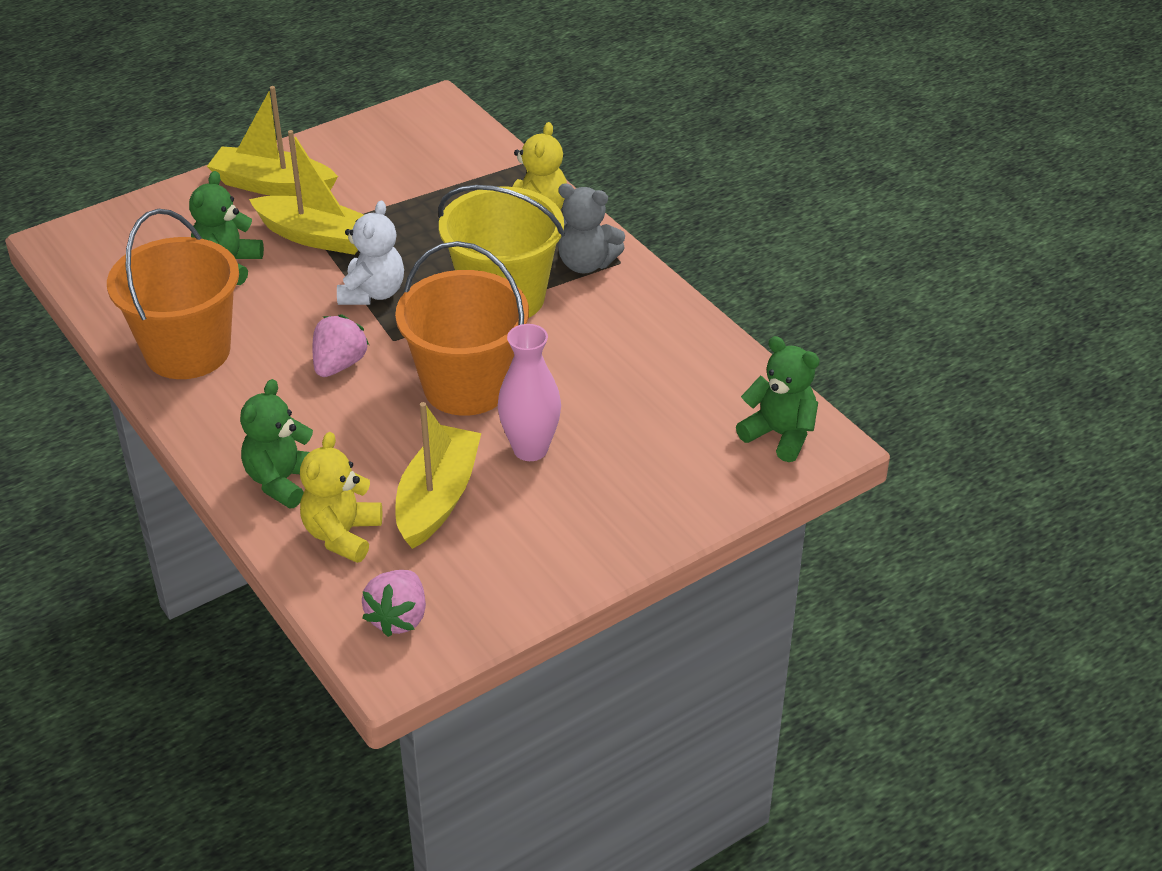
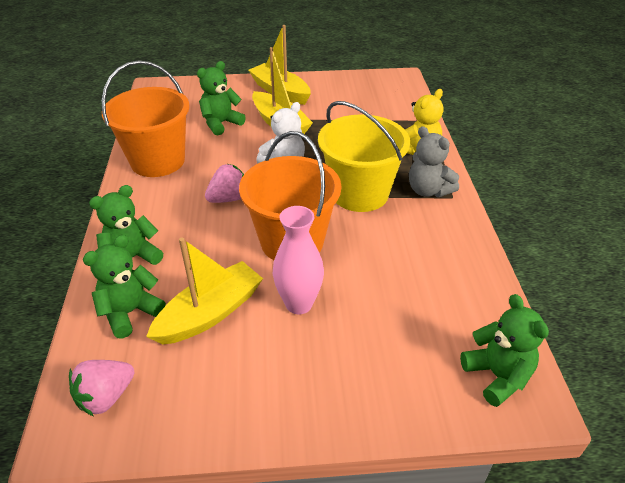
camera: 30 degrees right, 0 degrees up
yellow teddy bear [300,432,382,563] -> green teddy bear [83,235,166,339]

